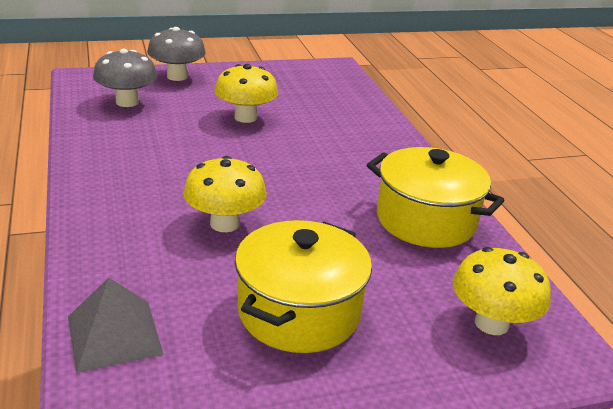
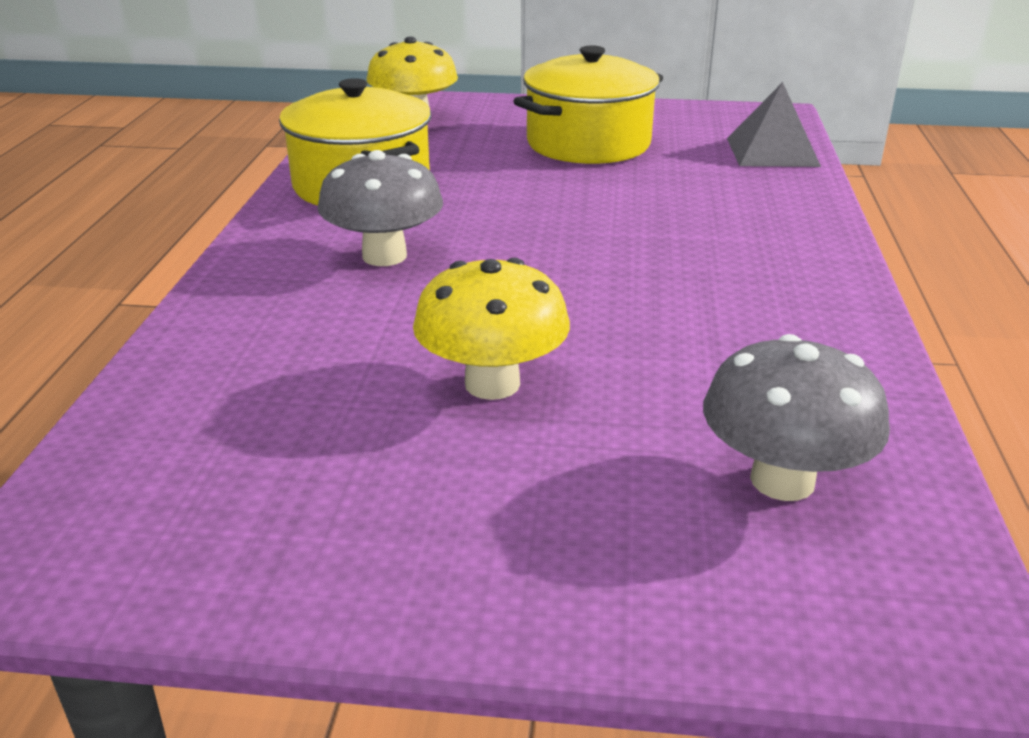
camera: 155 degrees left, 0 degrees up
grey mushroom [147,27,206,81] -> grey mushroom moved to [317,150,443,266]
yellow mushroom [183,156,267,232] -> none

